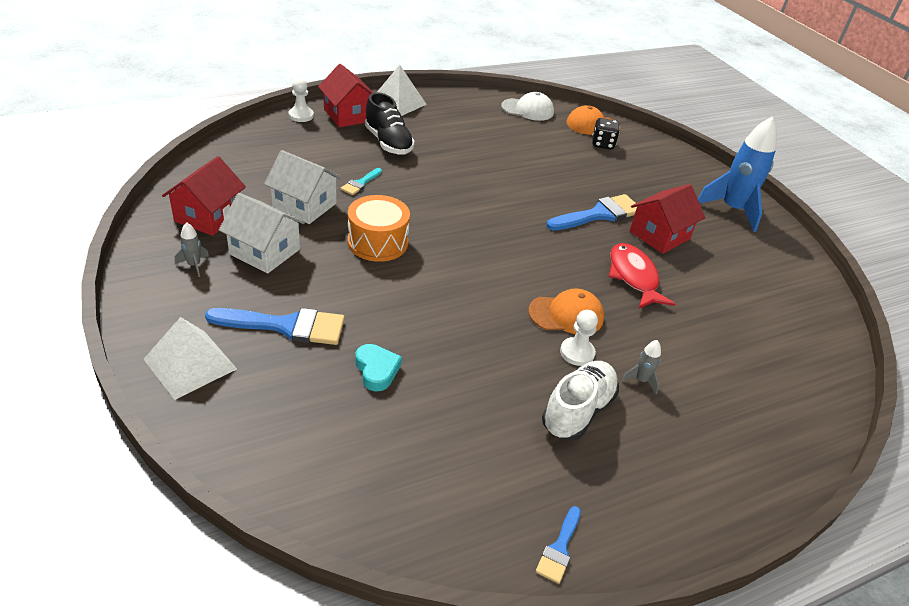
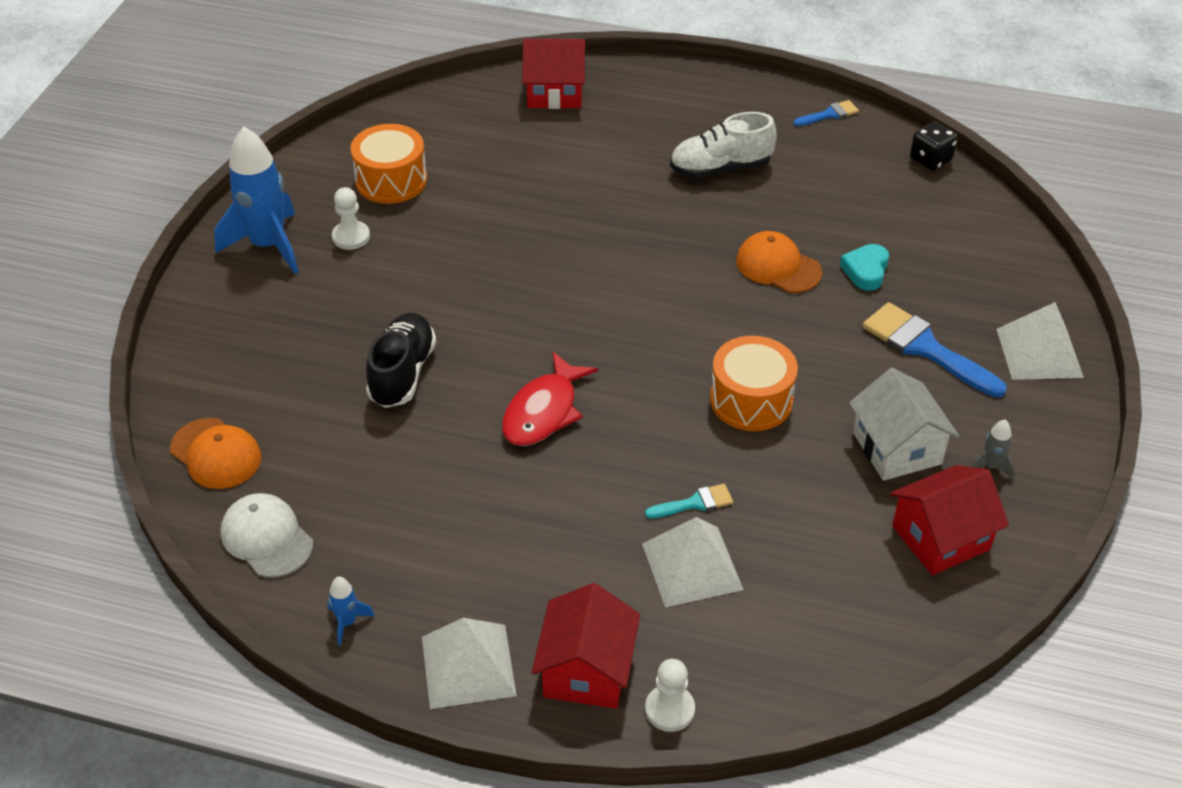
camera: 135 degrees left, 5 degrees up
white house [264,150,342,224] -> none
black shoe [365,92,415,155] -> black shoe moved to [366,313,436,408]
orange cap [528,288,604,334] -> orange cap moved to [736,231,822,293]
blue brush [546,194,637,231] -> none
white pawn [560,310,598,366] -> white pawn moved to [332,187,370,250]
black dice [592,118,620,150] -> black dice moved to [910,121,958,171]
red fish [609,243,676,309] -> red fish moved to [502,352,598,446]
grey rocket [621,340,661,394] -> none
red house [630,184,705,254] -> red house moved to [523,39,586,109]
none -> blue rocket [327,577,375,646]
none -> orange drum [351,124,427,204]
none -> white pyramid [642,517,744,607]

